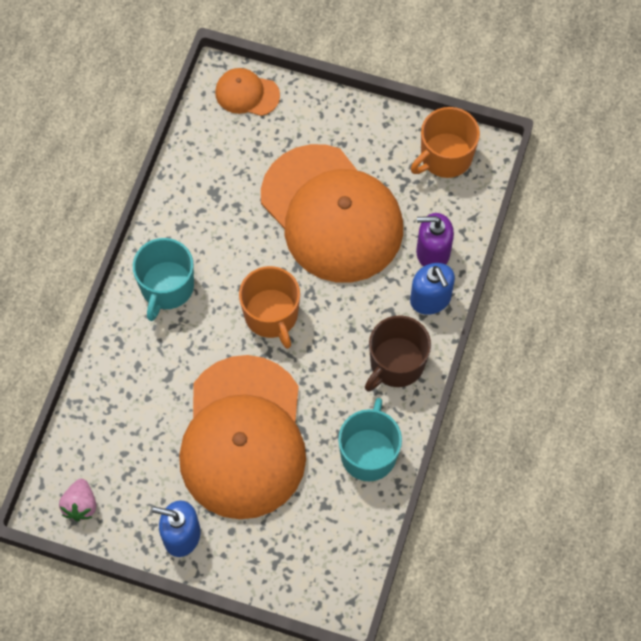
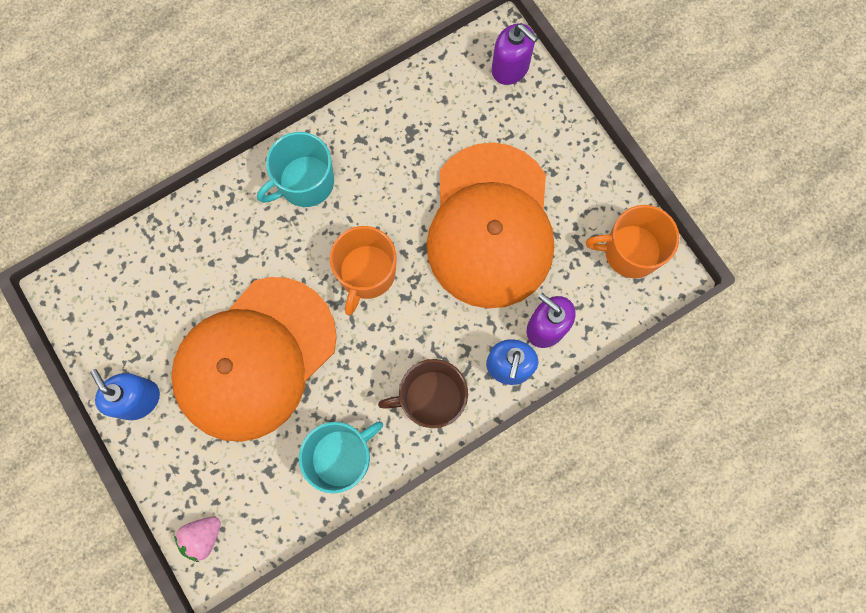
camera: 40 degrees right, 10 degrees up
pink strawberry [59,479,96,521] -> pink strawberry moved to [174,517,221,562]
orange cap [215,68,280,116] -> purple soap dispenser [492,23,538,85]

